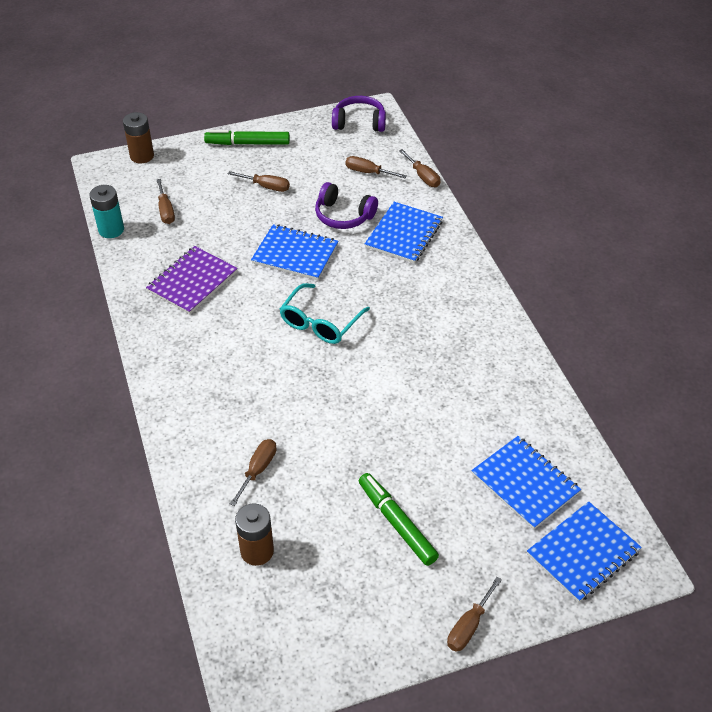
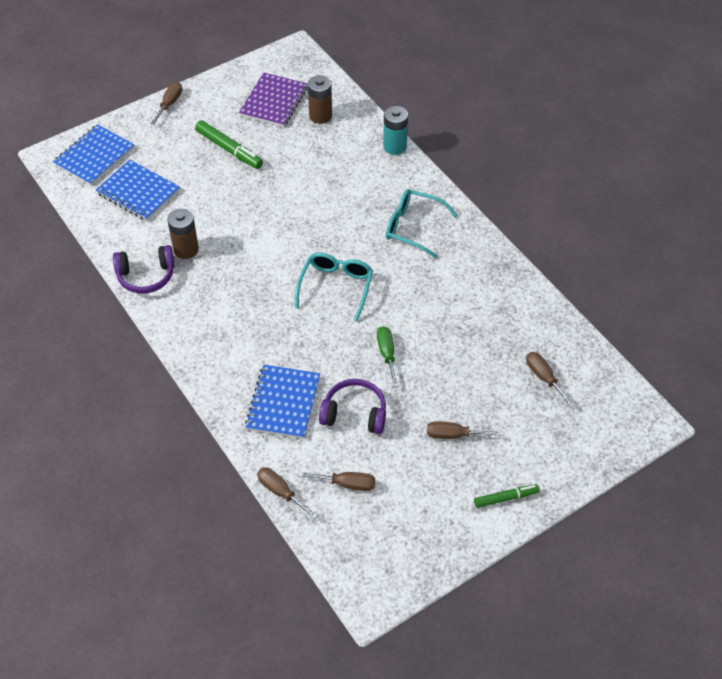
camera: 165 degrees right, 5 degrees up
turquoise battery [89,185,124,238] -> turquoise battery moved to [383,106,408,155]
brown battery [123,112,154,163] -> brown battery moved to [167,209,199,259]
purple notebook [146,246,238,314] -> purple notebook moved to [239,72,308,127]
green marker [204,130,290,145] -> green marker [474,484,540,508], size x0.63
brown screwdriver [230,439,277,506] -> none
blue notebook [251,224,338,280] -> green screwdriver [377,326,398,387]
purple headphones [332,96,386,132] -> purple headphones moved to [113,245,174,294]
none -> turquoise glasses [386,189,458,259]

